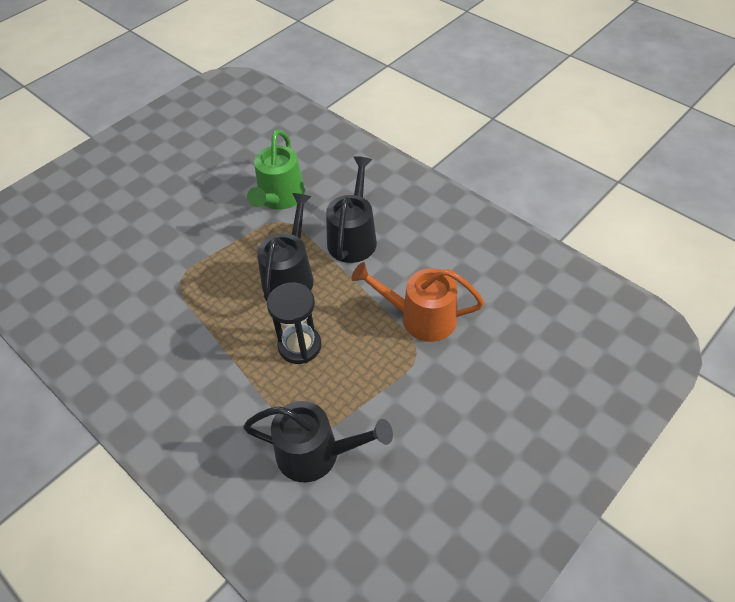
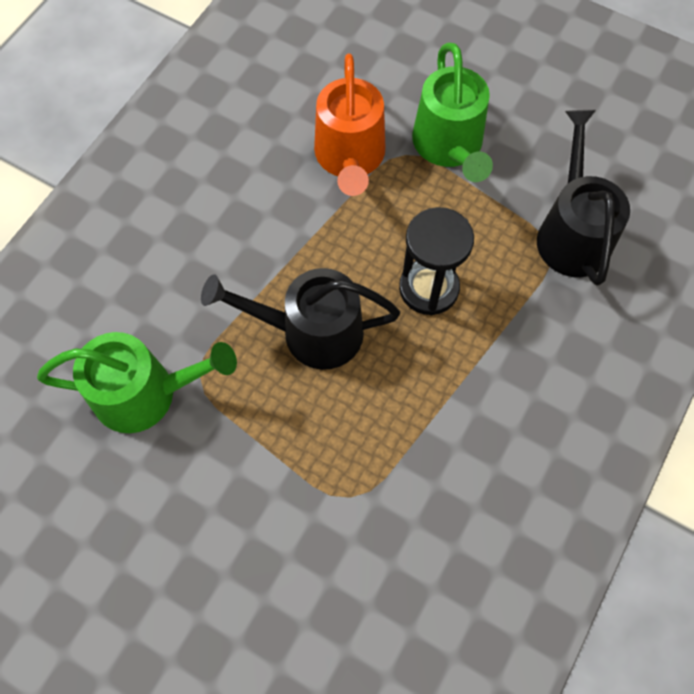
camera: 105 degrees left, 15 degrees up
black watering can [326,156,377,263] -> none
none -> green watering can [412,43,493,182]

